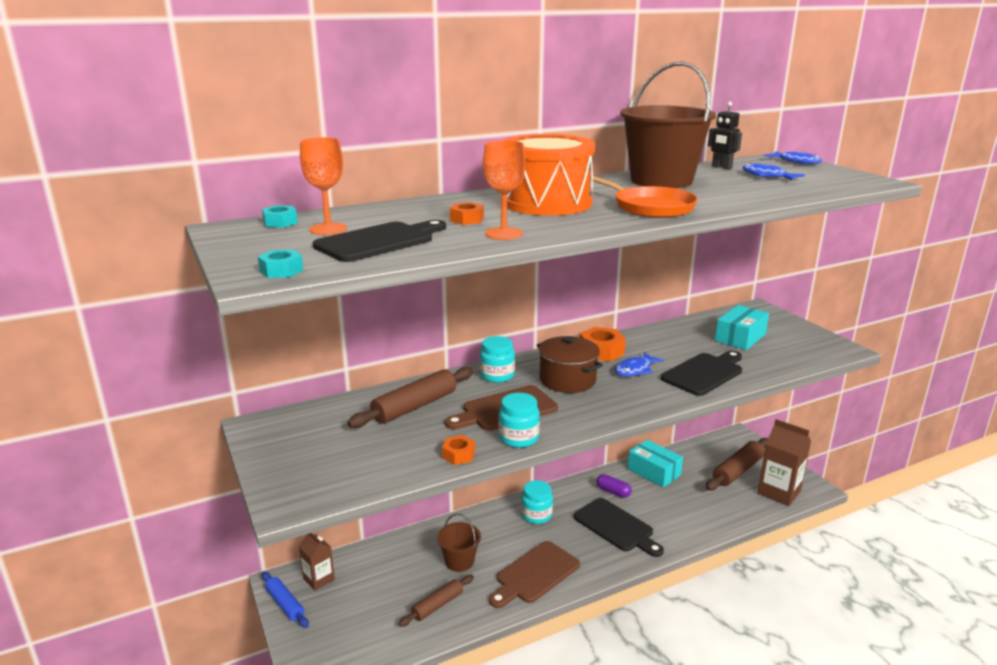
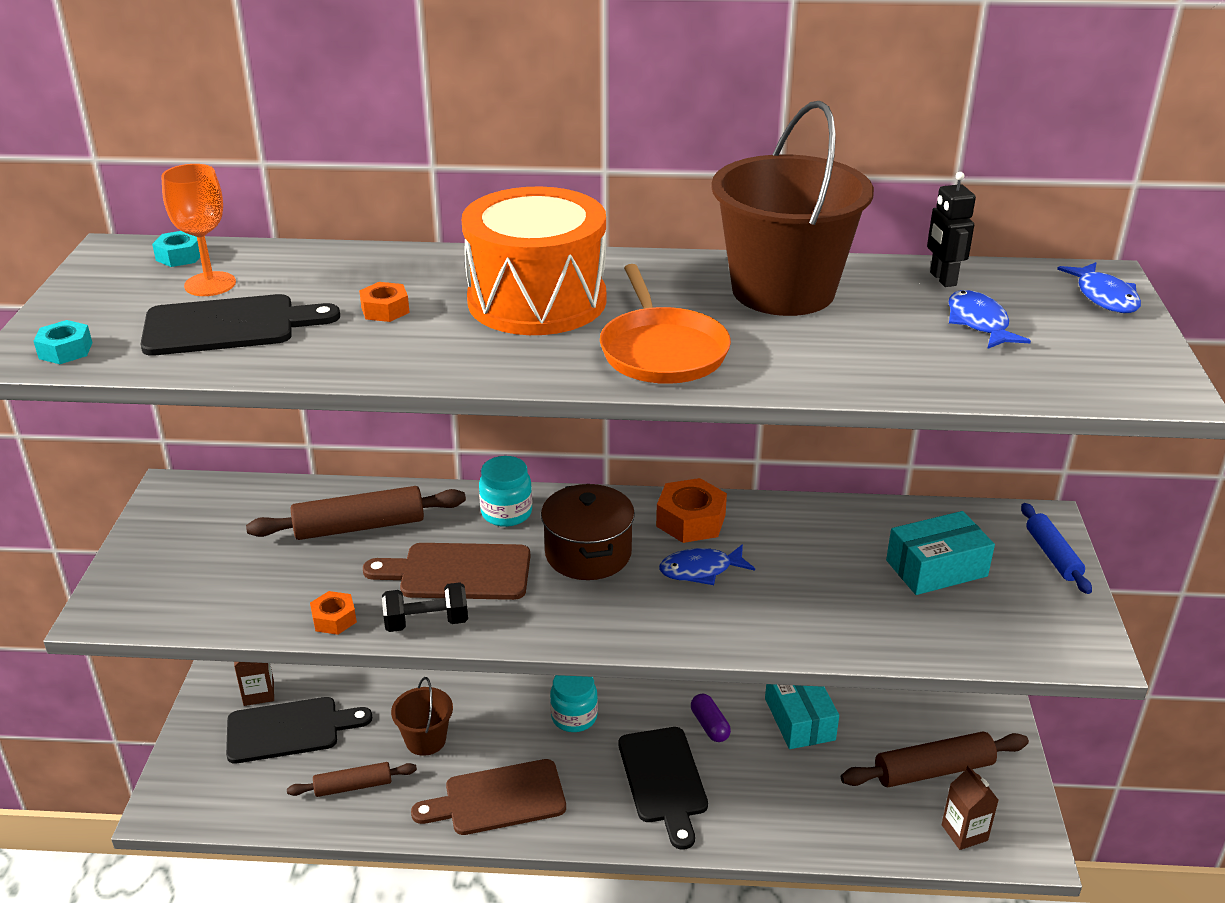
camera: 30 degrees right, 10 degrees up
blue rolling pin [262,572,309,628] -> blue rolling pin moved to [1021,503,1092,594]
orange goblet [483,140,526,240] -> none
turquoise jar [499,393,540,448] -> black dumbbell [382,582,468,632]
black cutting board [661,351,742,396] -> black cutting board moved to [226,697,372,764]
brown carton [758,419,811,506] -> brown carton [942,765,998,850], size x0.60

